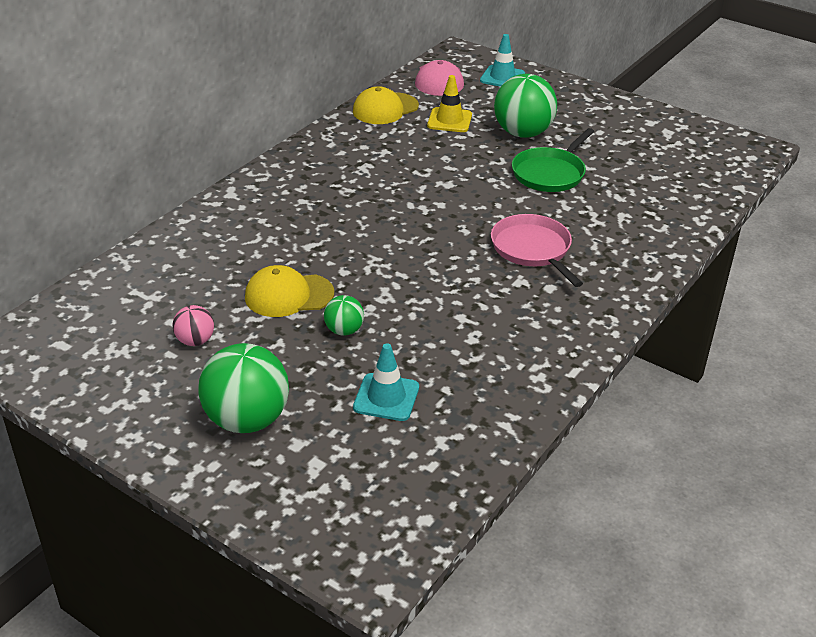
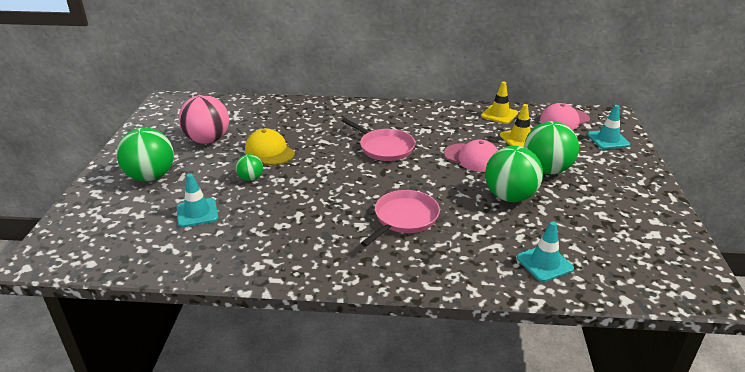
camera: 60 degrees right, 5 degrees down
pink ball [172,305,214,346] -> pink ball [179,95,229,144], size x1.99
yellow cap [353,86,419,124] -> yellow traffic cone [481,81,518,124]
green pan [512,128,594,192] -> green ball [485,146,543,202]
none -> pink pan [341,118,415,161]
none -> pink cap [444,140,498,172]
none -> turquoise traffic cone [517,221,574,282]

